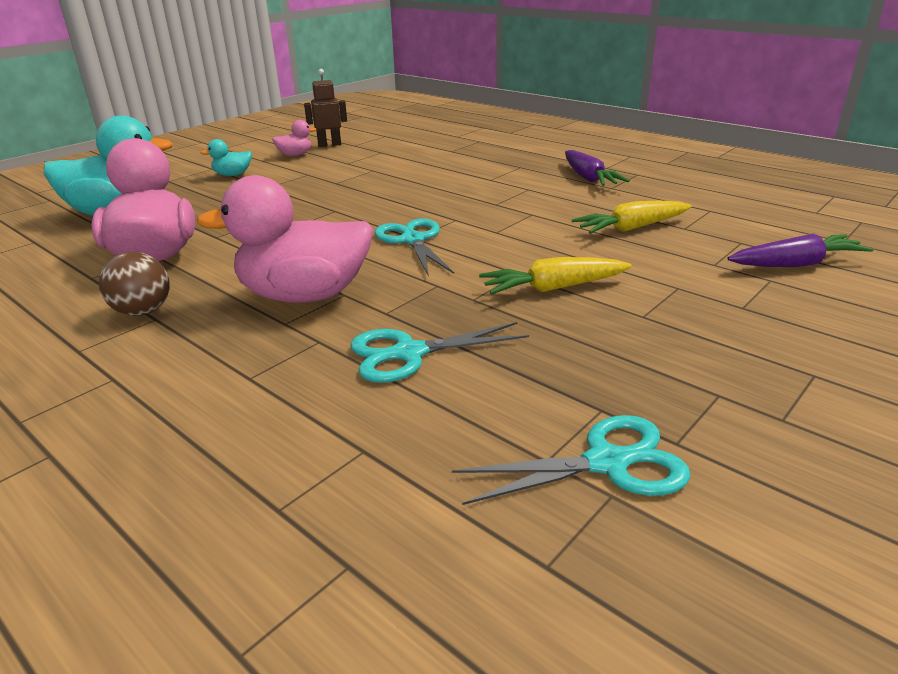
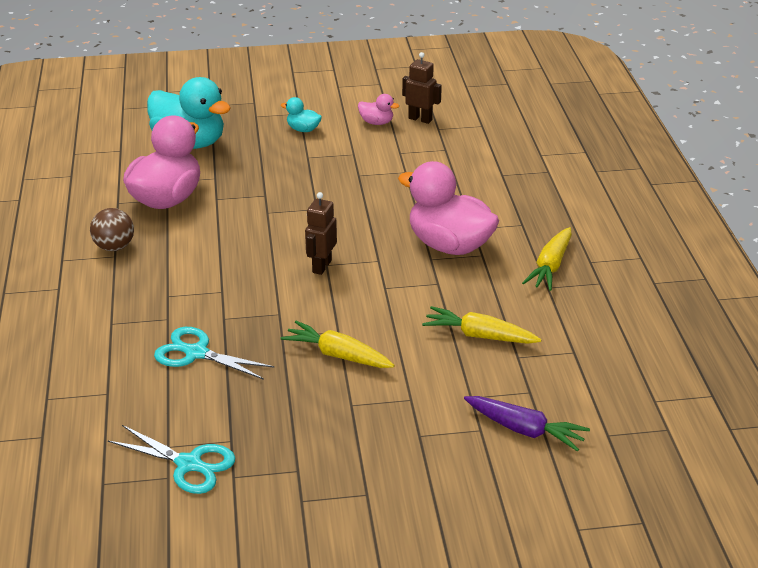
camera: 40 degrees right, 5 degrees up
pink duck [197,175,373,303] -> pink duck moved to [398,161,499,255]
turquoise scissors [375,219,454,276] -> brown robot [305,192,337,275]
purple carrot [565,150,630,186] -> yellow carrot [522,227,572,291]

